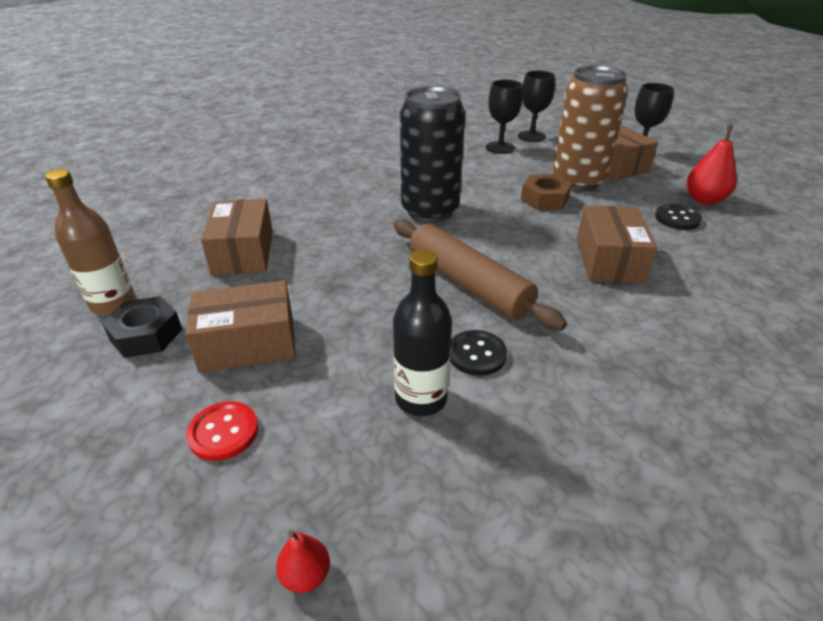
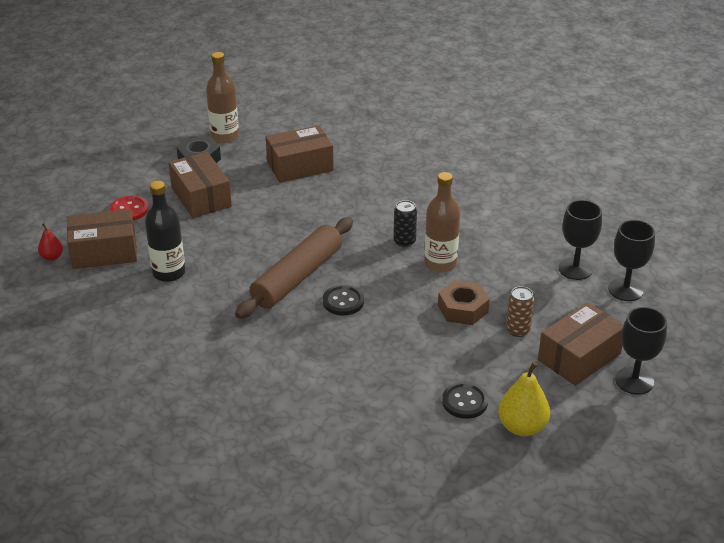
camera: 75 degrees right, 0 degrees up
black can [400,86,465,223] -> black can [393,200,417,247], size x0.42
black button [450,330,507,376] -> black button moved to [323,285,364,316]
brown can [553,65,628,191] -> brown can [506,286,534,337], size x0.42
brown box [577,205,658,283] -> brown box moved to [67,209,137,269]
red pear [687,125,737,205] -> yellow pear [498,362,550,436]
none -> brown bottle [424,172,460,273]

